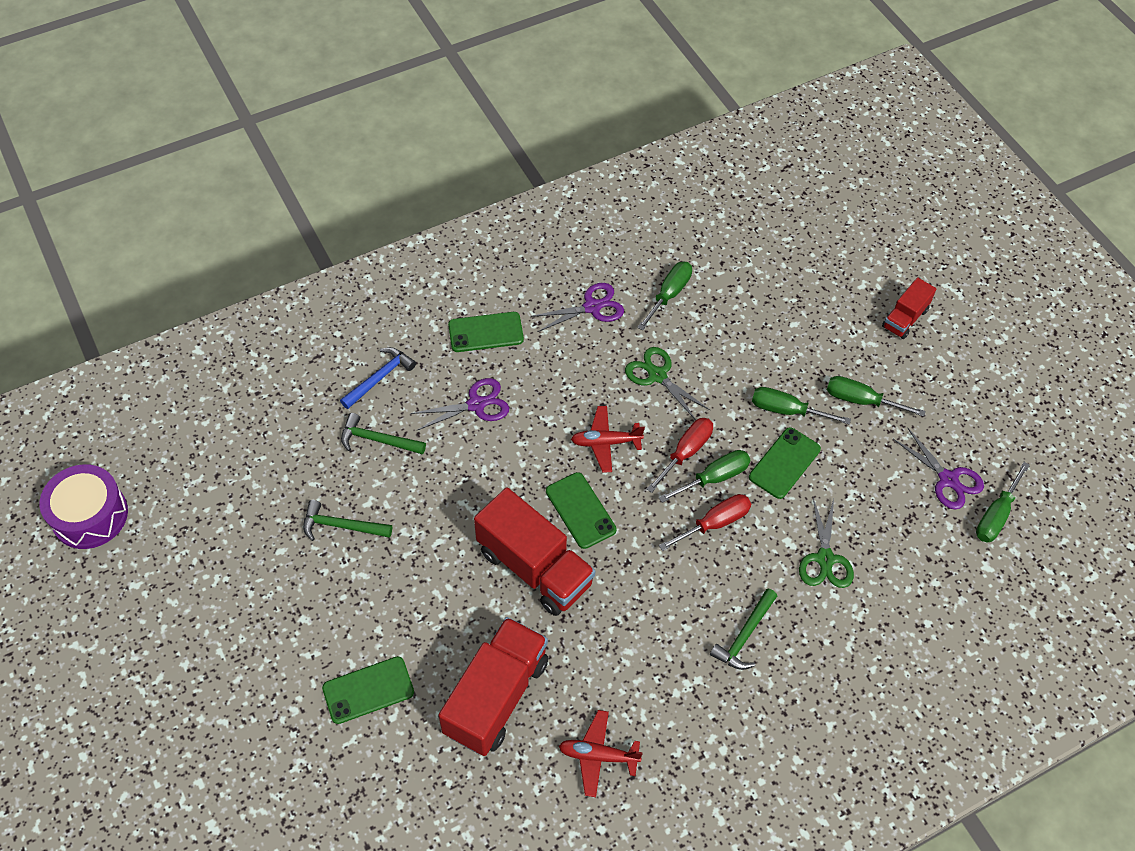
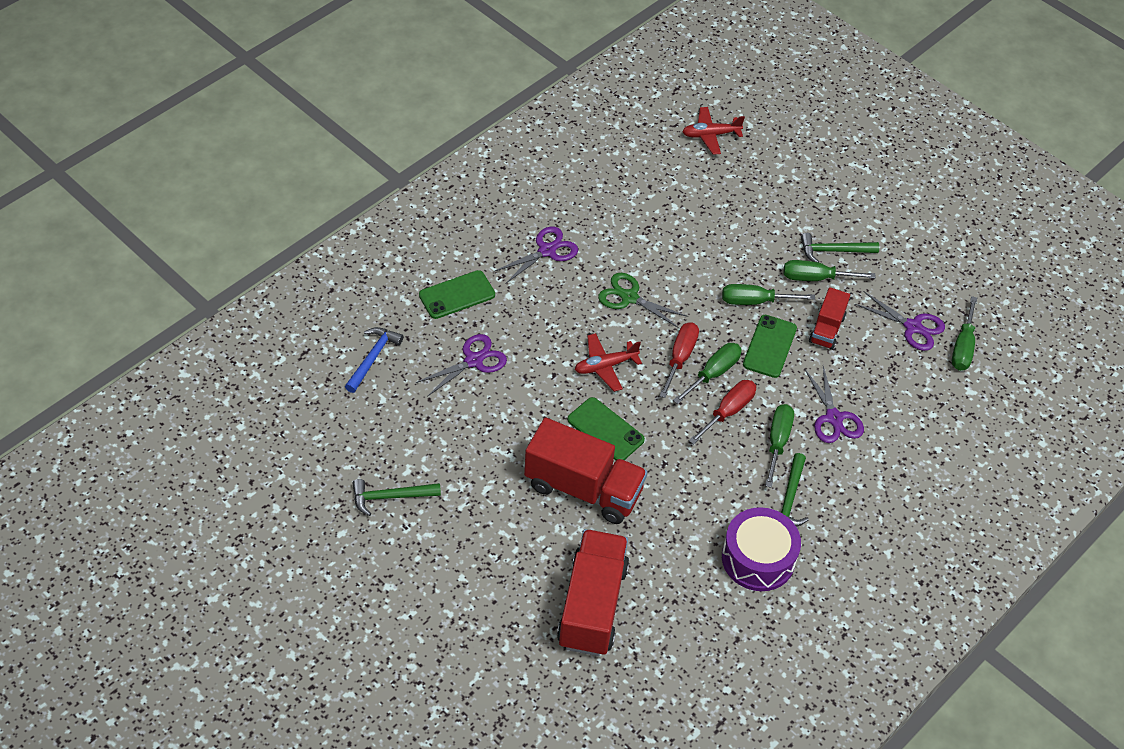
camera: 20 degrees left, 5 degrees down
purple drum [39,464,128,549] -> purple drum moved to [722,507,801,591]
green phone [322,656,414,724] -> none
green hammer [341,413,426,455] -> green hammer moved to [801,233,879,262]
red plane [559,710,643,797] -> red plane moved to [682,107,745,155]
green screwdriver [637,262,692,331] -> green screwdriver moved to [765,404,794,488]
green scissors [799,498,854,588] -> purple scissors [804,366,864,443]
red truck [882,277,936,339] -> red truck moved to [809,287,850,350]

